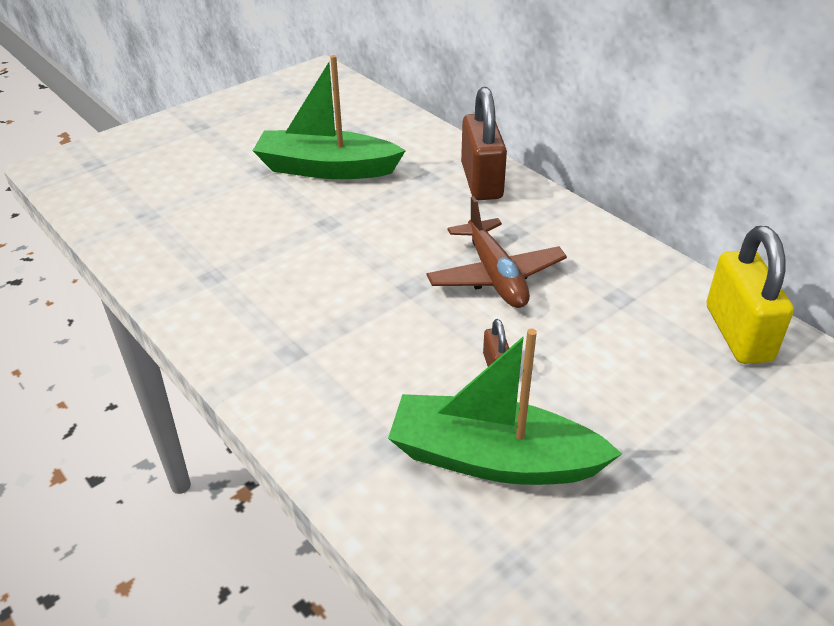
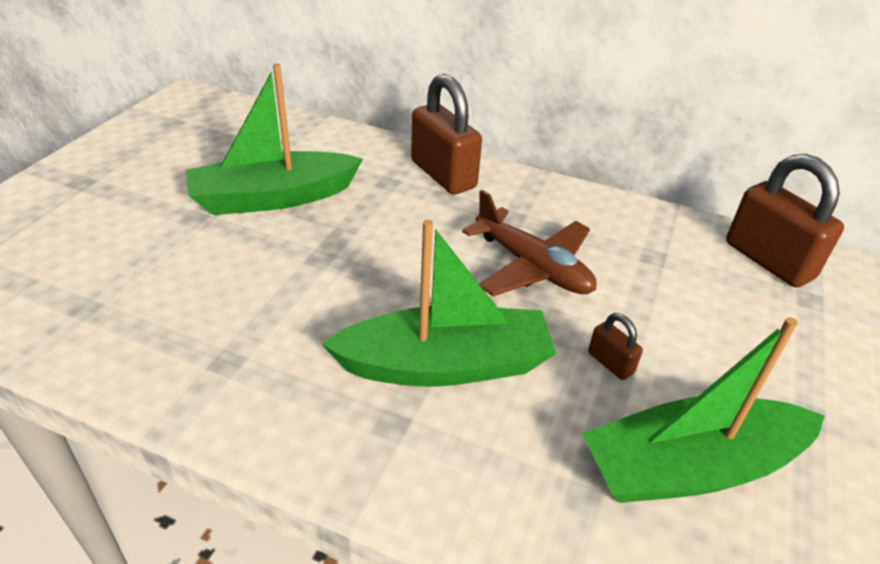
camera: 30 degrees left, 0 degrees up
yellow padlock [707,226,794,364] -> brown padlock [726,154,844,288]
none -> green boat [321,220,556,386]

